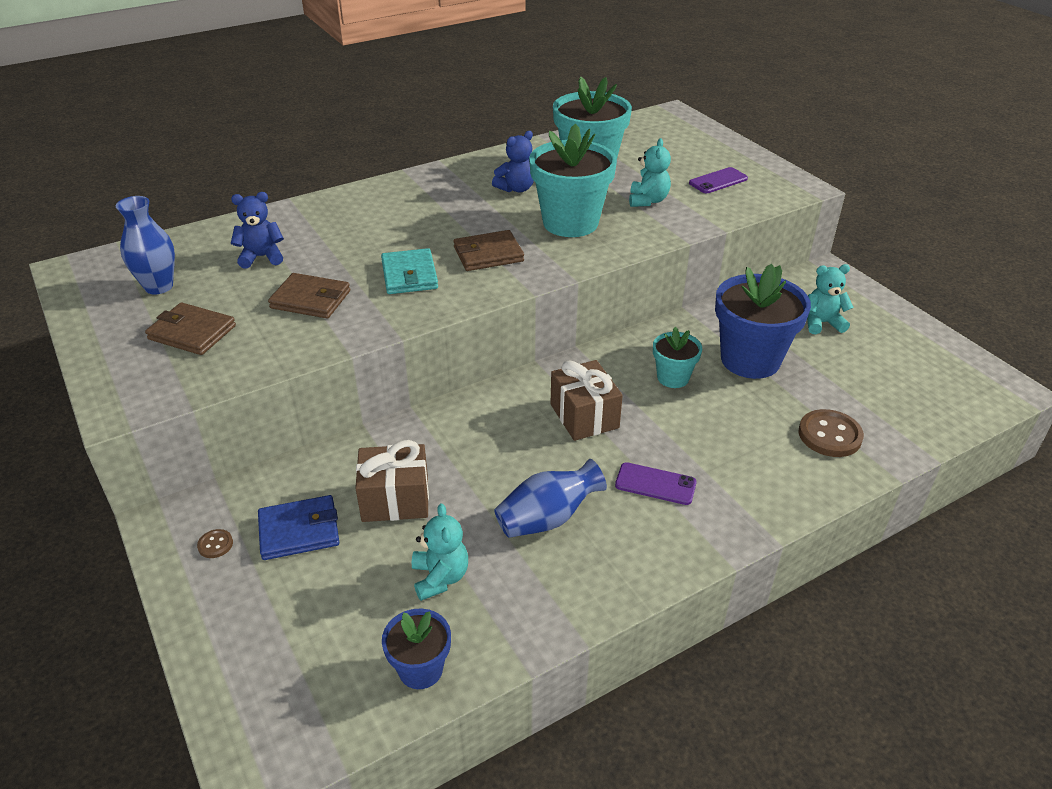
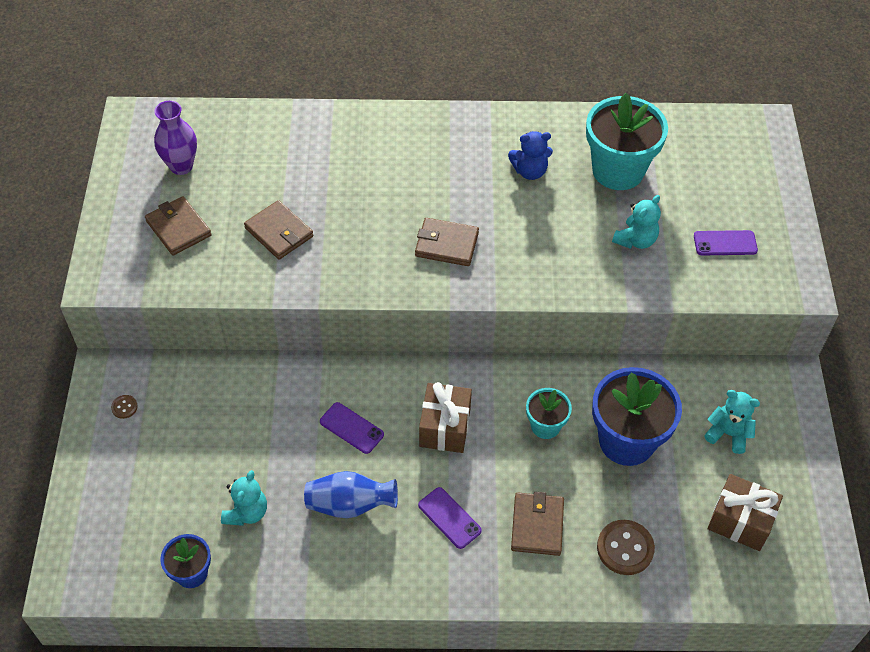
camera: 30 degrees right, 15 degrees up
blue vase [116,196,175,294] -> purple vase [154,101,197,175]
blue teddy bear [231,192,284,269] -> none
blue wallet [258,495,339,560] -> none
brown gift [355,440,429,522] -> brown gift moved to [708,474,783,551]
turquoise wallet [381,248,438,294] -> none
turquoise flower pot [529,124,617,237] -> none
none -> purple phone [320,402,384,454]
none -> brown wallet [511,491,564,556]

